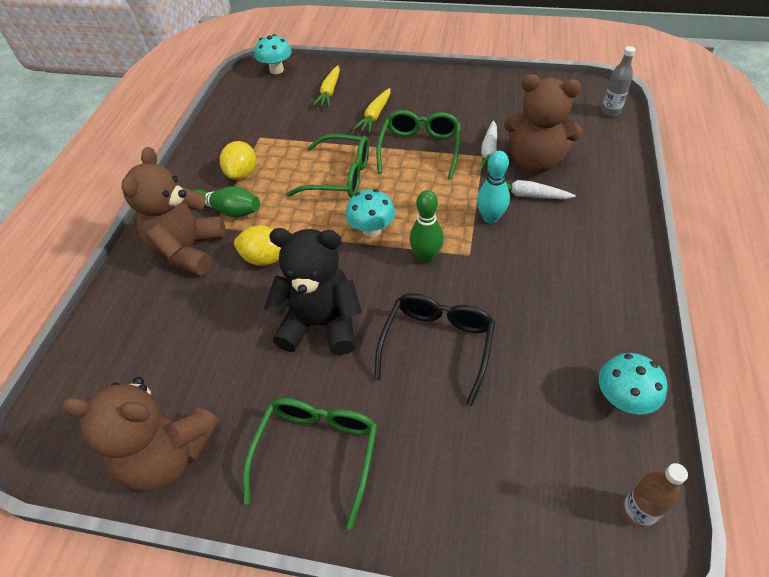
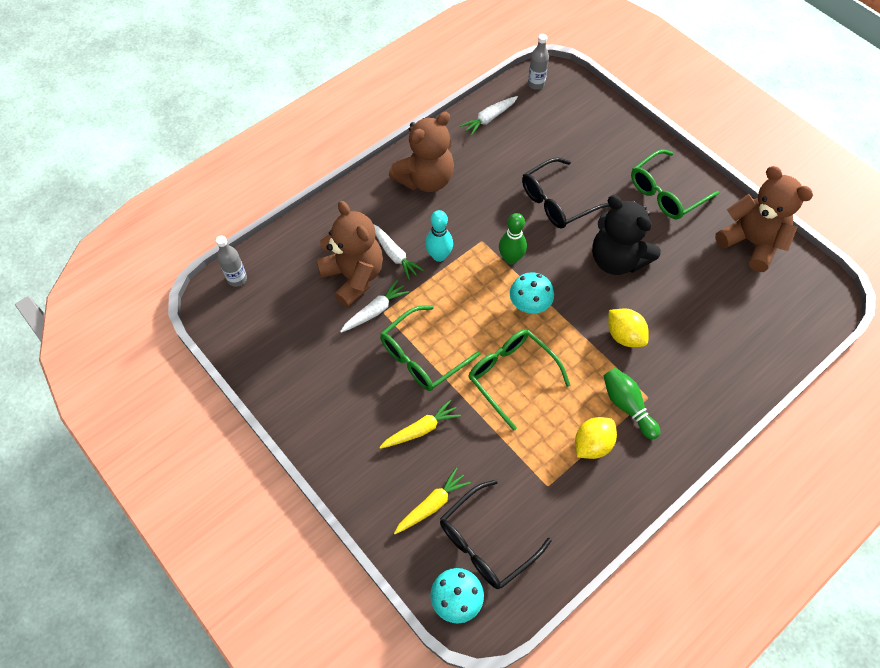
camera: 145 degrees left, 10 degrees up
brown teddy bear [121,147,226,276] -> brown teddy bear moved to [389,112,454,192]
turquoise mushroom [599,353,668,414] -> white carrot [460,96,518,136]
brown bottle [621,463,688,529] -> grey bottle [528,34,549,90]
none -> black glasses [440,480,552,589]

